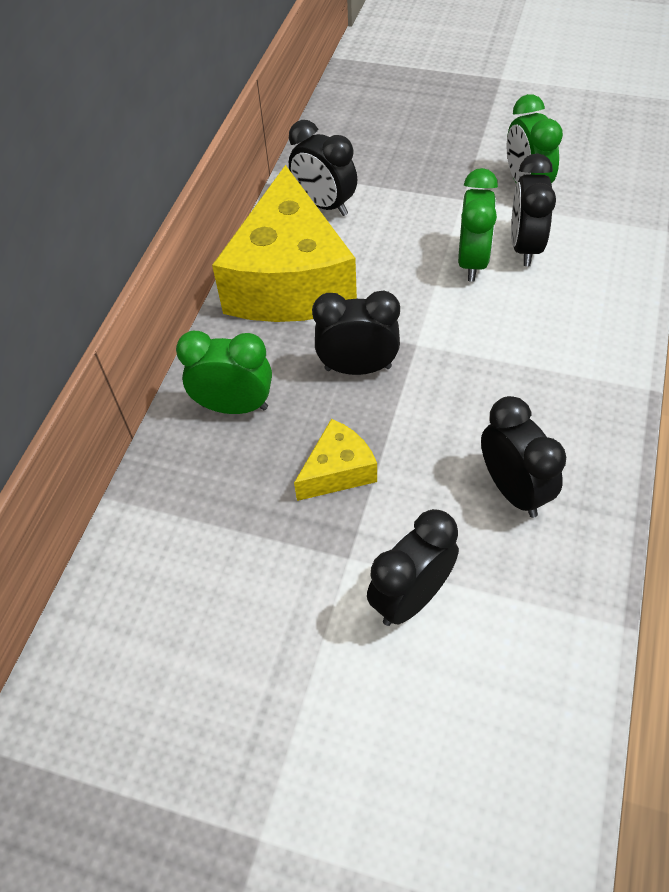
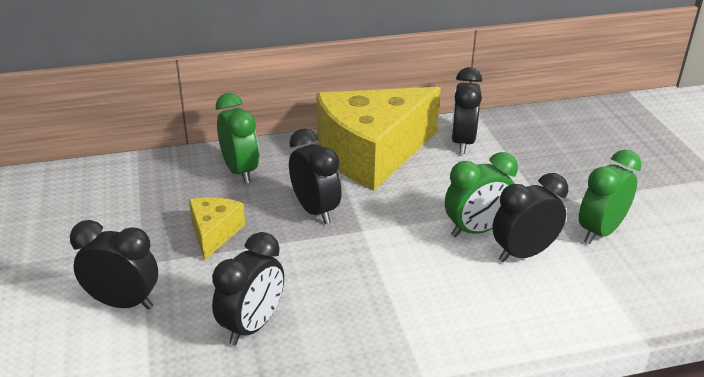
camera: 55 degrees right, 20 degrees down
yellow cheese [294,419,377,501] -> yellow cheese turned 105 degrees counterclockwise [189,197,245,261]

